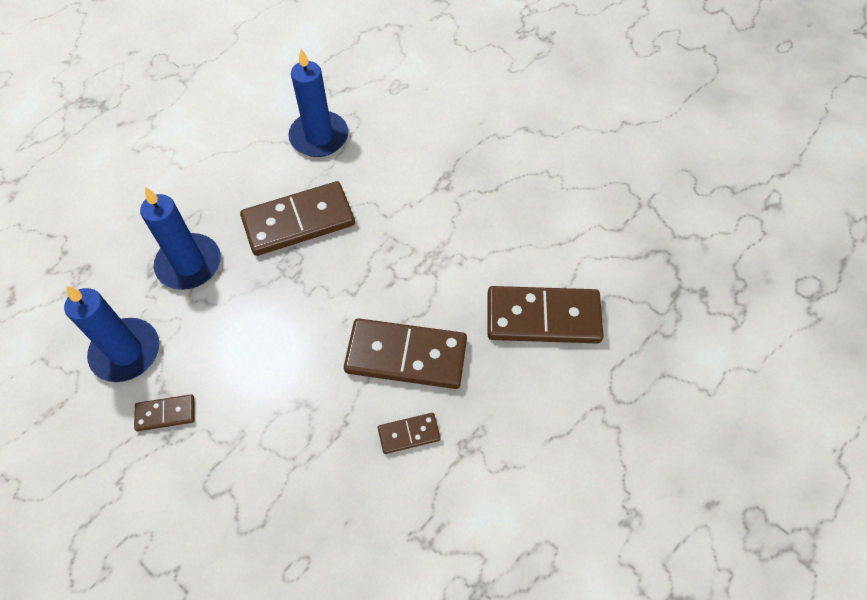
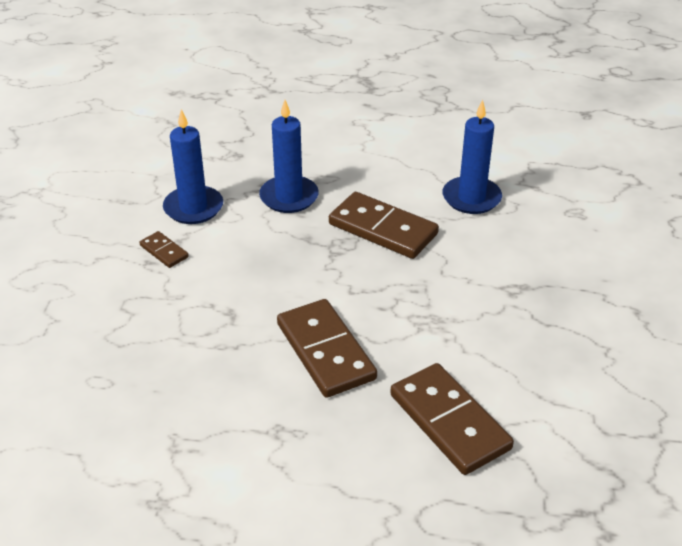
camera: 55 degrees right, 20 degrees down
brown domino [378,413,441,454] -> none

